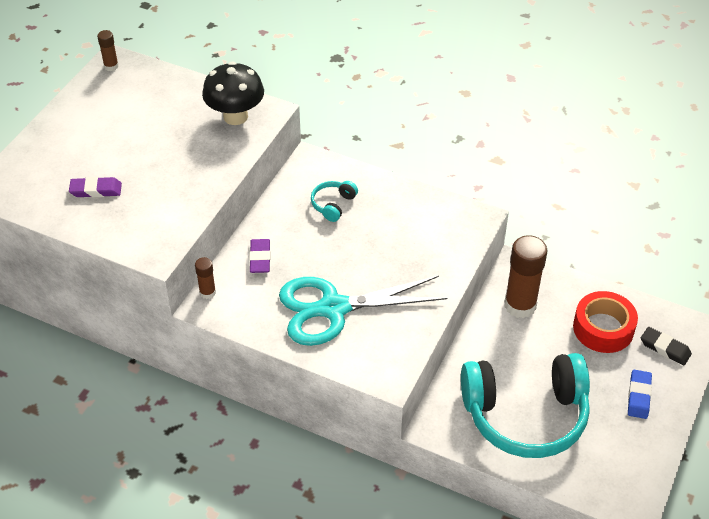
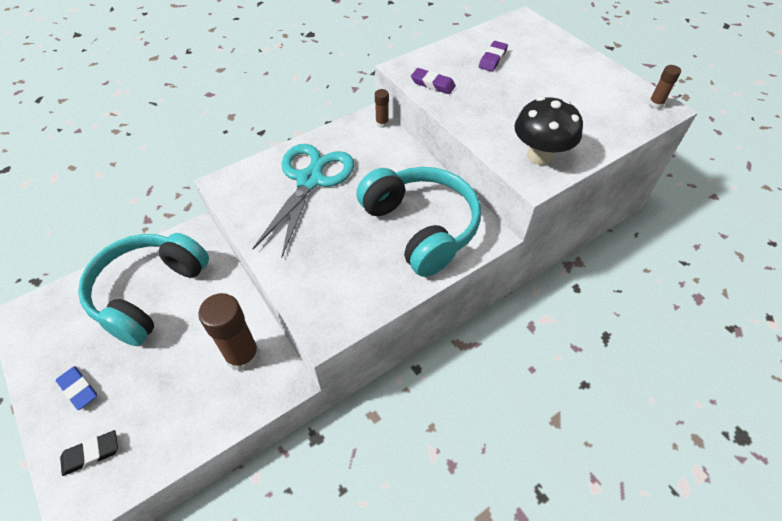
camera: 120 degrees right, 5 degrees up
purple eraser [249,239,271,273] -> purple eraser moved to [411,68,456,94]
turquoise headphones [311,181,358,222] -> turquoise headphones [356,167,481,277], size x2.50
red tape [573,291,638,353] -> none

